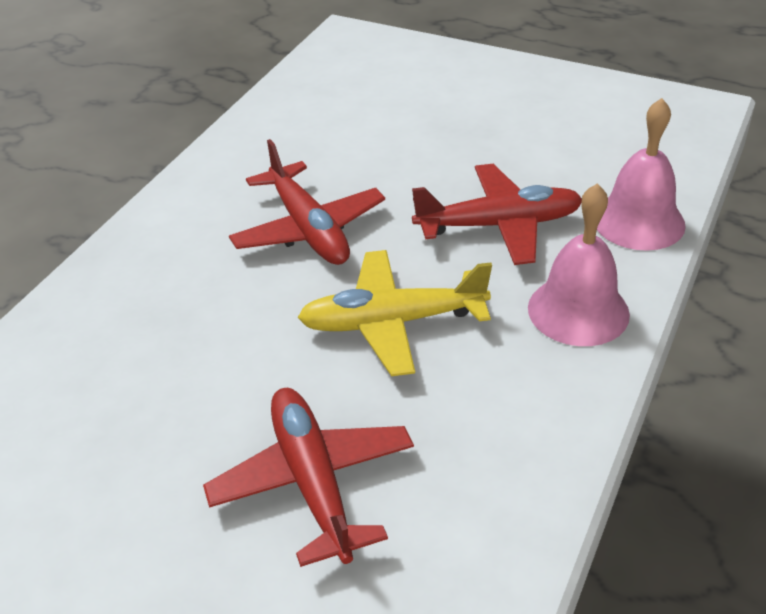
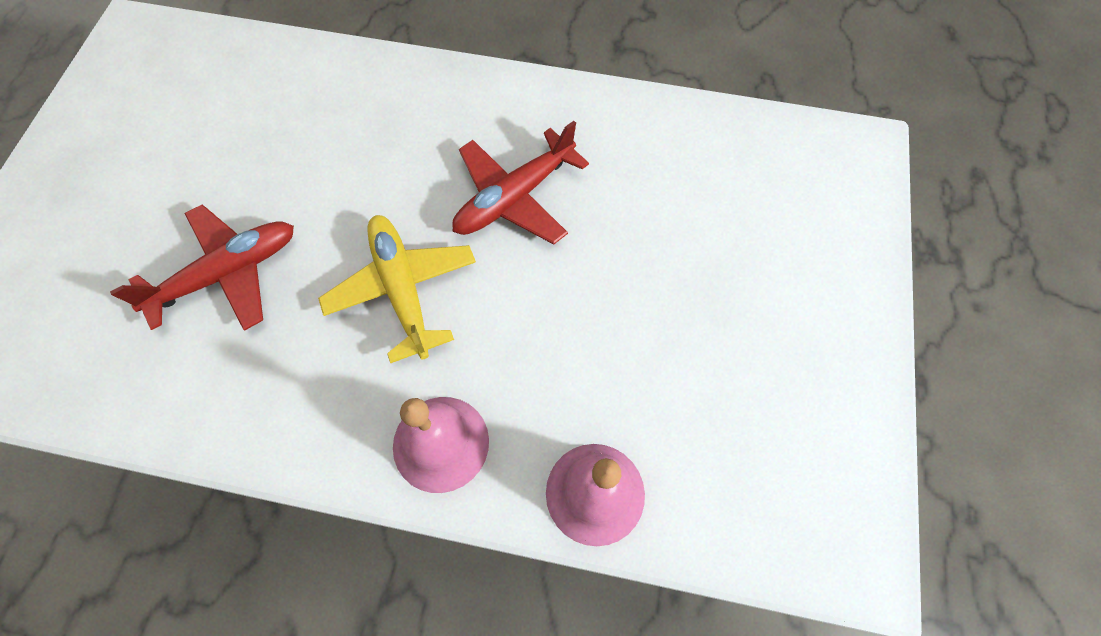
camera: 75 degrees right, 25 degrees up
red plane [412,164,582,265] -> none

